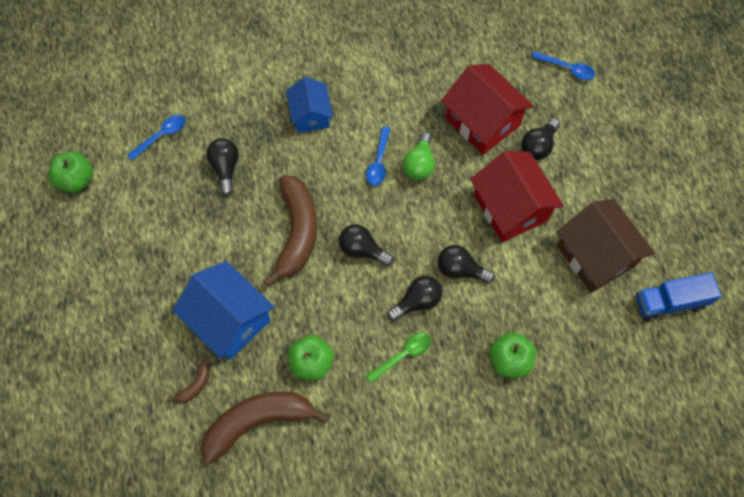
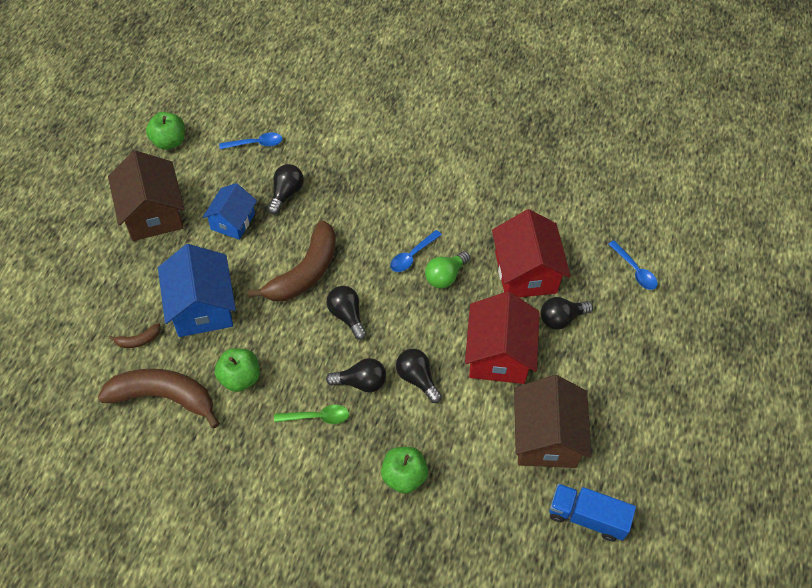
camera: 30 degrees right, 10 degrees down
blue house [286,77,333,133] -> blue house moved to [203,183,257,240]
none -> brown house [108,150,184,241]

